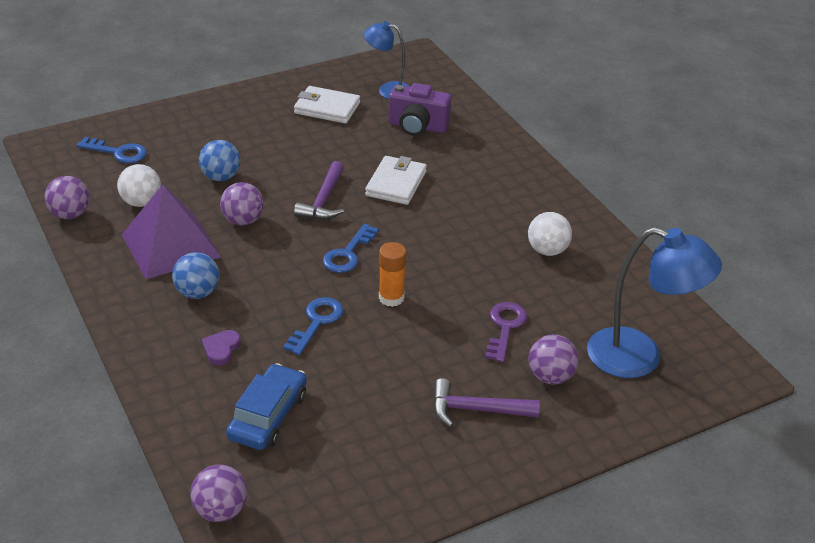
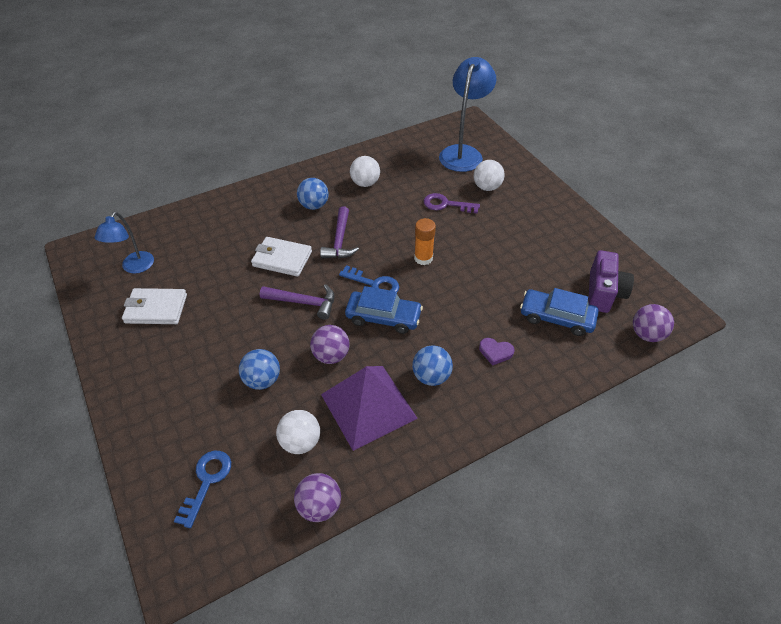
camera: 90 degrees left, 10 degrees up
blue key [283,297,343,355] -> none
white wallet [294,86,360,124] -> white wallet turned 75 degrees clockwise [122,288,187,324]
purple camera [389,83,451,136] -> purple camera moved to [588,250,634,313]
purple hammer [433,378,540,427] -> purple hammer moved to [320,206,359,258]
purple ball [529,335,579,384] -> white ball [474,160,505,191]
none -> blue ball [297,178,328,210]
none -> blue car [345,286,423,334]

